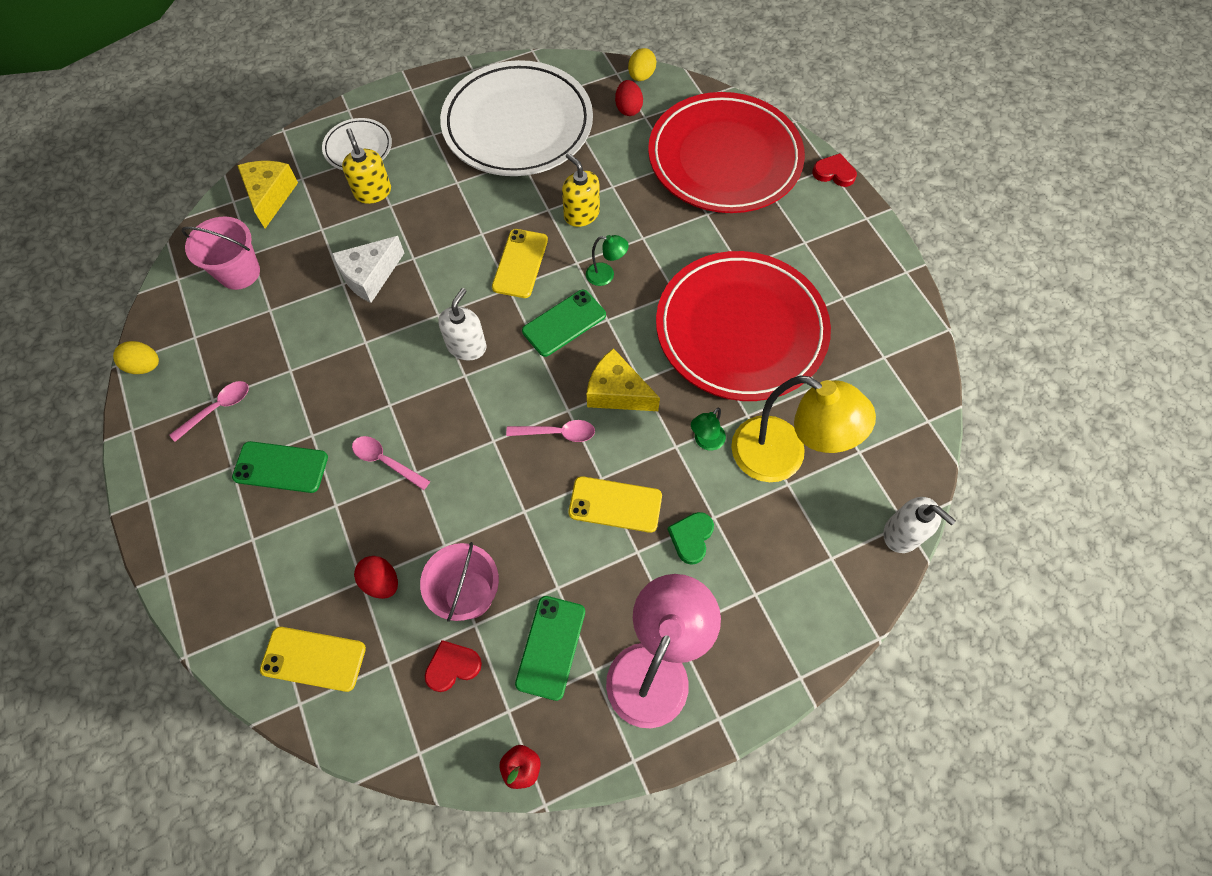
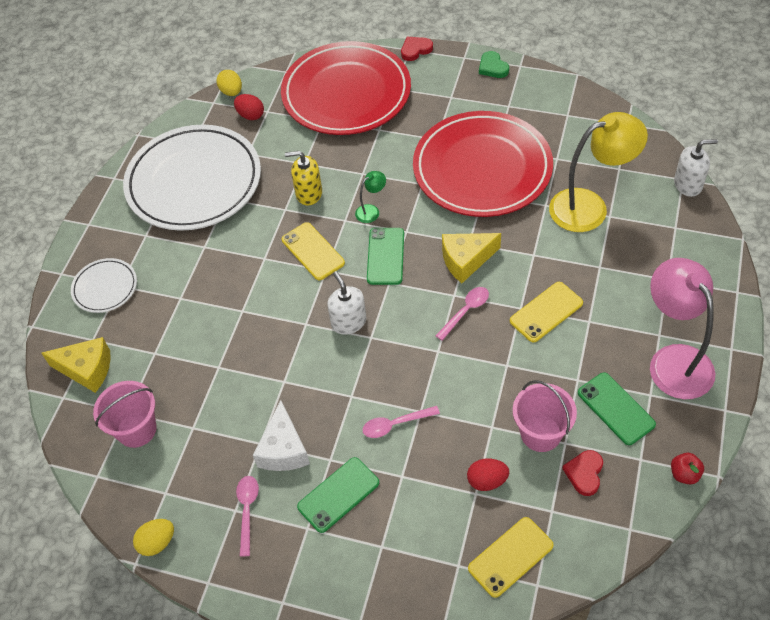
camera: 45 degrees left, 10 degrees down
yellow cheese [237,161,298,228] -> yellow cheese turned 150 degrees clockwise [42,337,111,393]
white cheese [332,236,404,303] -> white cheese moved to [253,400,310,471]
yellow soap dispenser [342,128,391,204] -> none
green heart [667,512,714,565] -> green heart moved to [479,51,509,78]
green lamp [691,408,726,451] -> none

